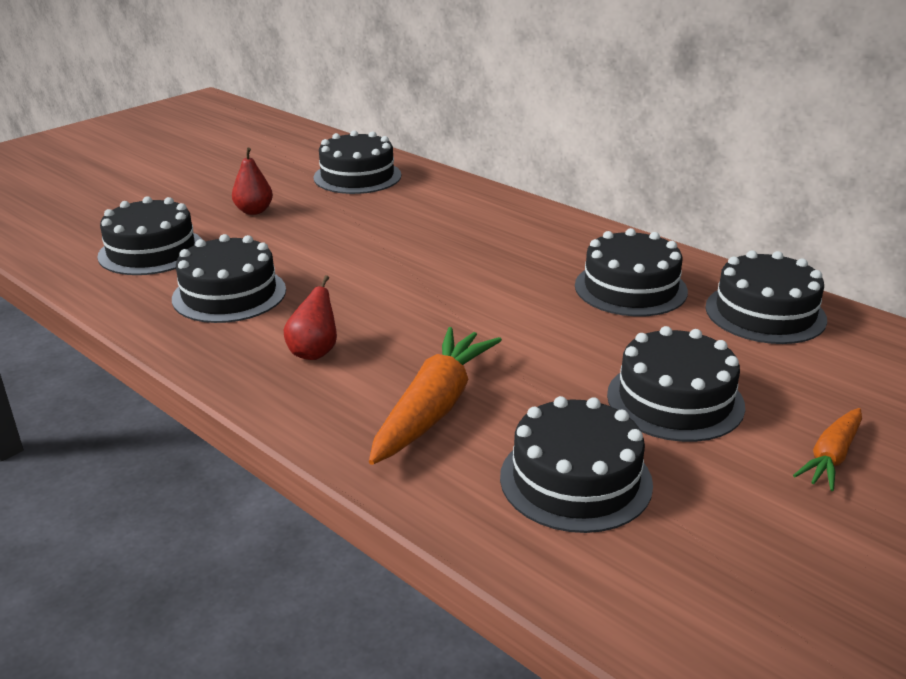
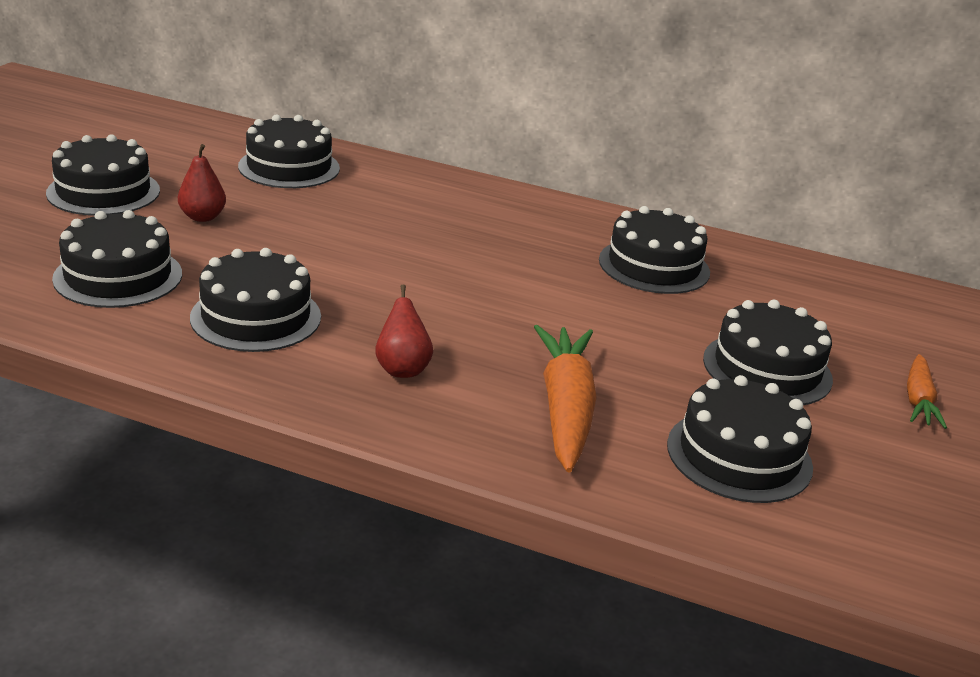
camera: 25 degrees left, 0 degrees up
black cake [705,251,827,344] -> black cake moved to [46,134,160,216]

